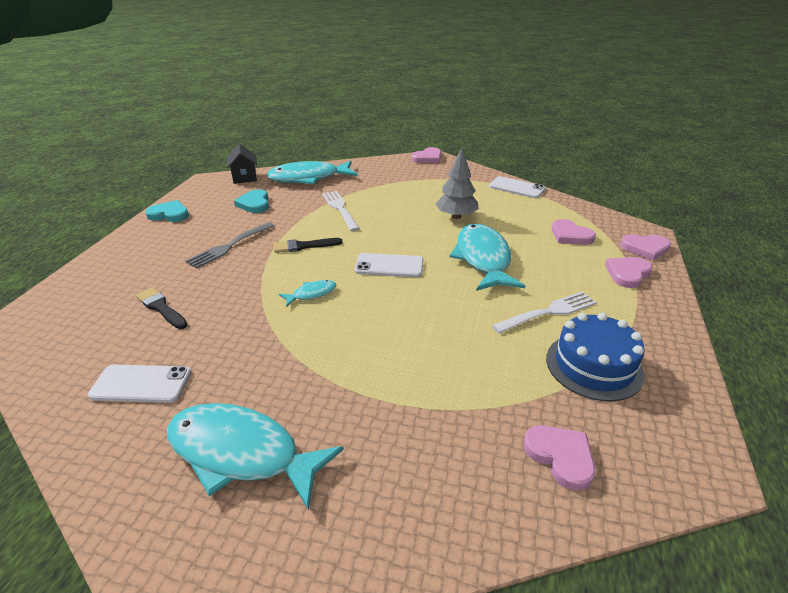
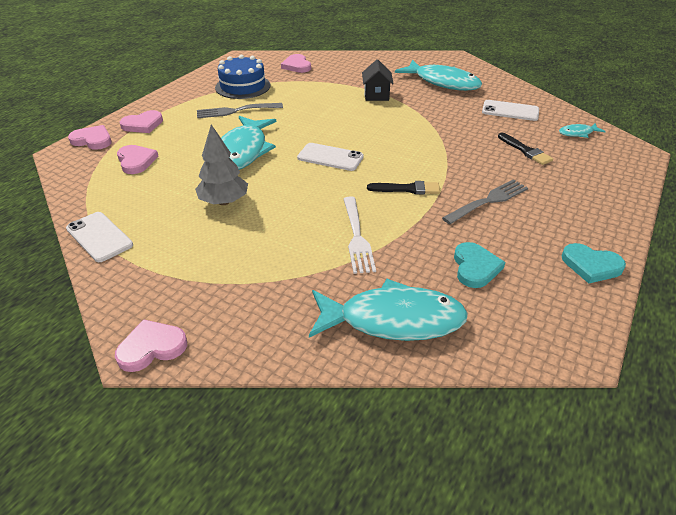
camera: 165 degrees left, 5 degrees up
black house [227,144,257,184] -> black house moved to [362,59,394,101]
turquoise fish [279,280,337,307] -> turquoise fish moved to [559,123,606,138]
white fork [492,291,597,334] -> grey fork [197,103,283,118]

